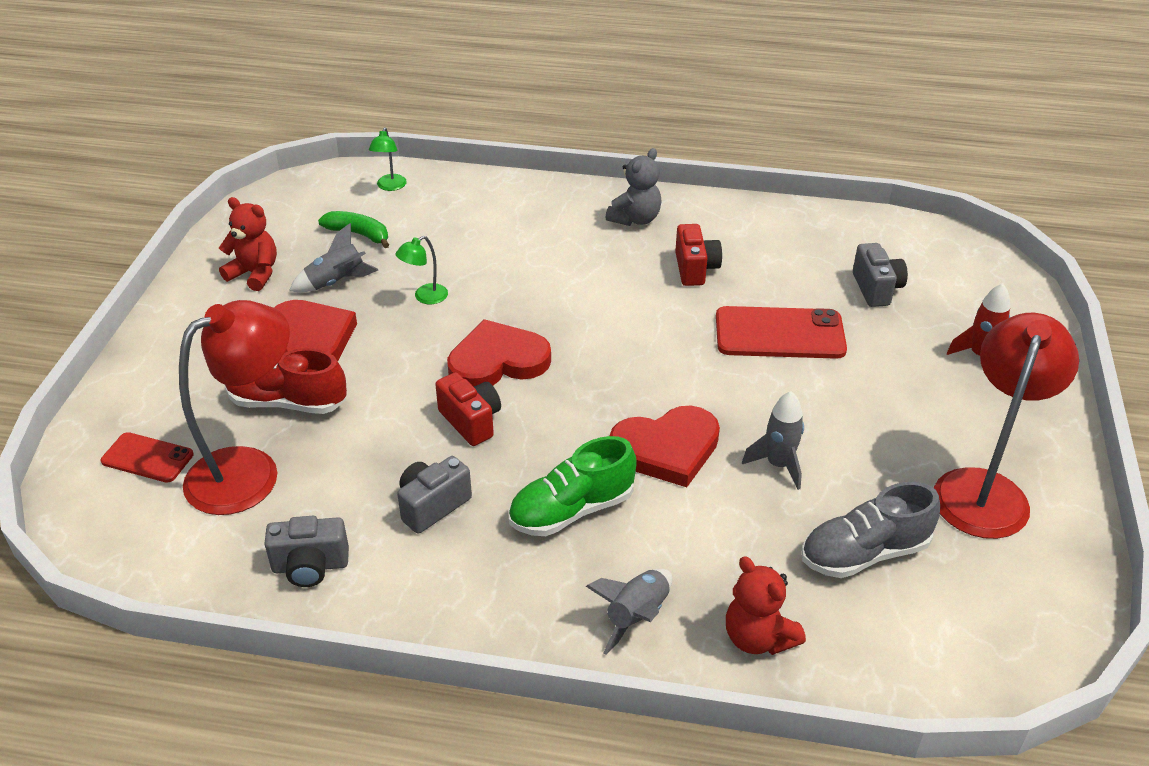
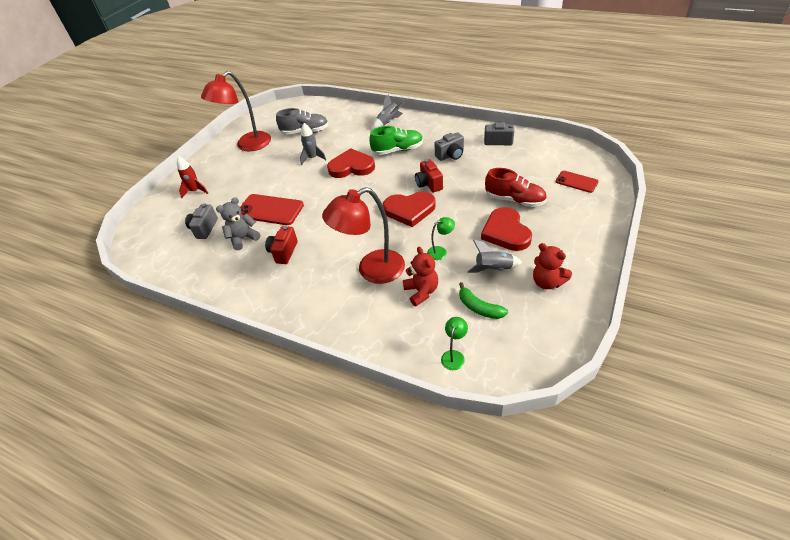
camera: 160 degrees left, 5 degrees up
red lamp [179,300,290,515] -> red lamp moved to [322,187,405,284]
grey teddy bear [605,148,662,226] -> grey teddy bear moved to [216,197,260,250]
red teddy bear [726,556,806,655] -> red teddy bear moved to [403,247,438,306]

